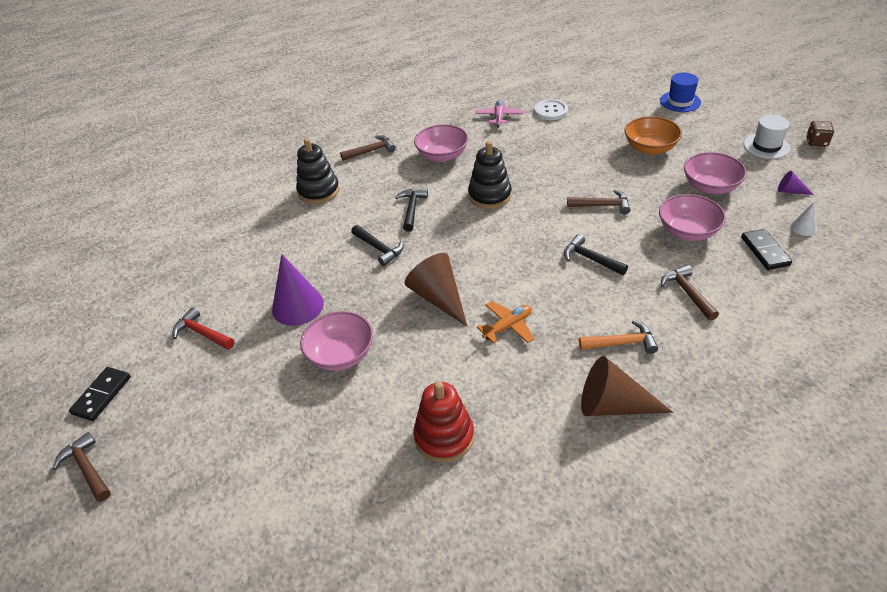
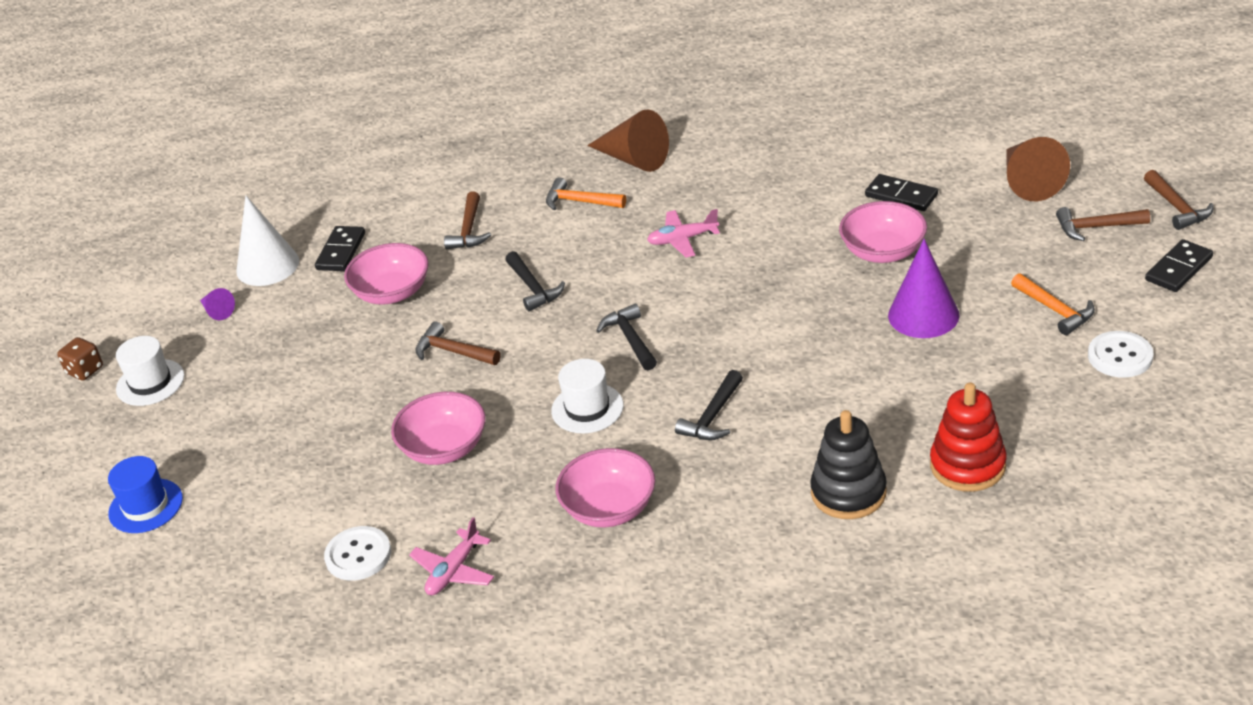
camera: 155 degrees left, 5 degrees down
red hammer [172,307,234,350] -> orange hammer [1011,273,1095,335]
brown hammer [340,135,396,161] -> brown hammer moved to [1056,207,1150,241]
black hammer [351,225,404,266] -> black hammer moved to [596,304,657,370]
brown cone [405,253,467,326] -> brown cone moved to [1006,137,1070,201]
red stacking toy [413,381,474,463] -> red stacking toy moved to [930,383,1007,492]
black stacking toy [468,141,512,209] -> white hat [551,359,624,433]
orange plane [477,301,534,343] -> pink plane [647,209,720,258]
orange bowl [625,116,682,155] -> none
pink bowl [684,152,747,194] -> pink bowl moved to [391,392,486,465]
white cone [791,201,817,236] -> white cone [236,196,299,286], size x2.03
none -> black domino [865,174,938,211]
none -> white button [1088,331,1154,378]

